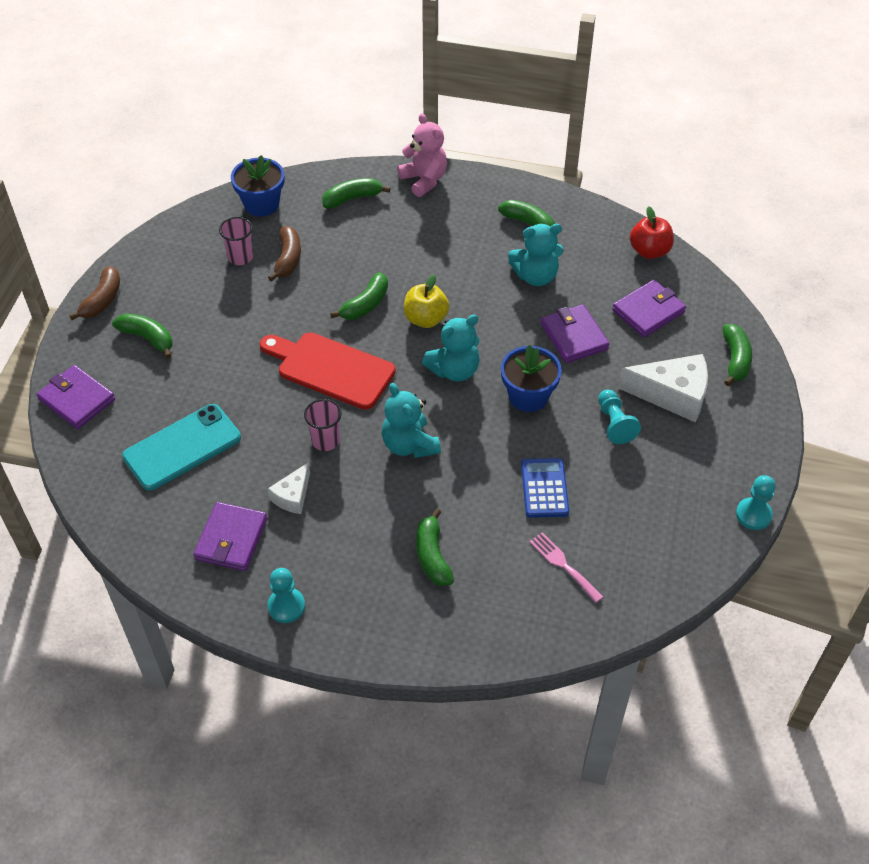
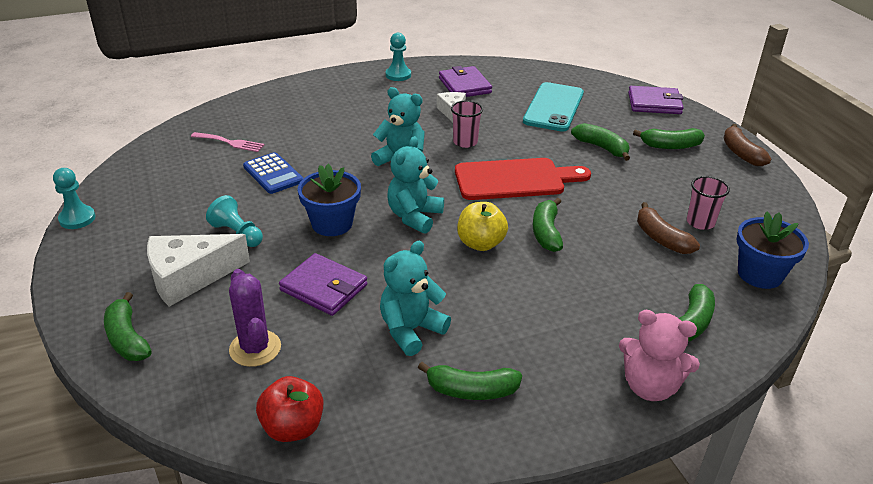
camera: 145 degrees right, 15 degrees down
green banana [416,509,454,586] -> green banana moved to [571,123,630,161]
purple wallet [612,280,686,337] -> purple cactus [229,269,281,367]

